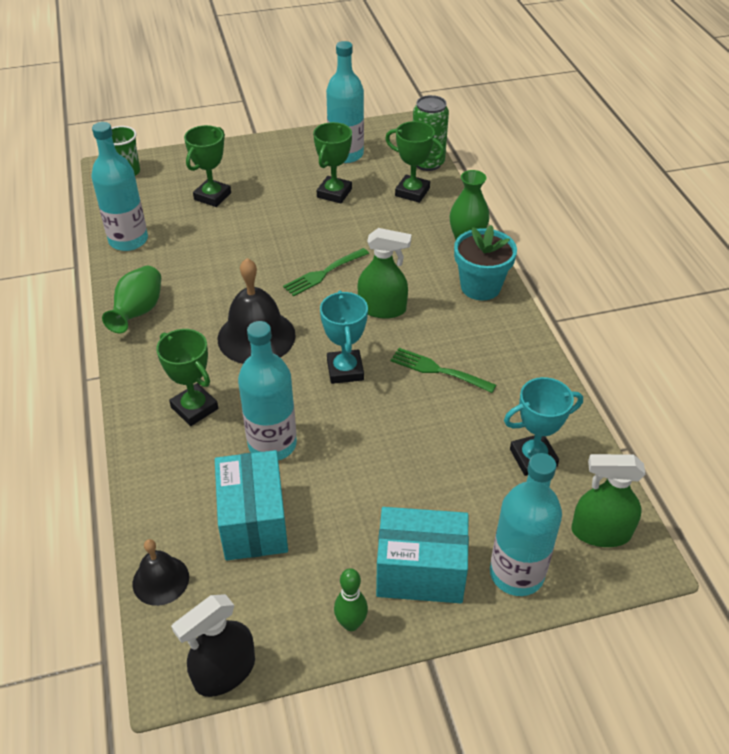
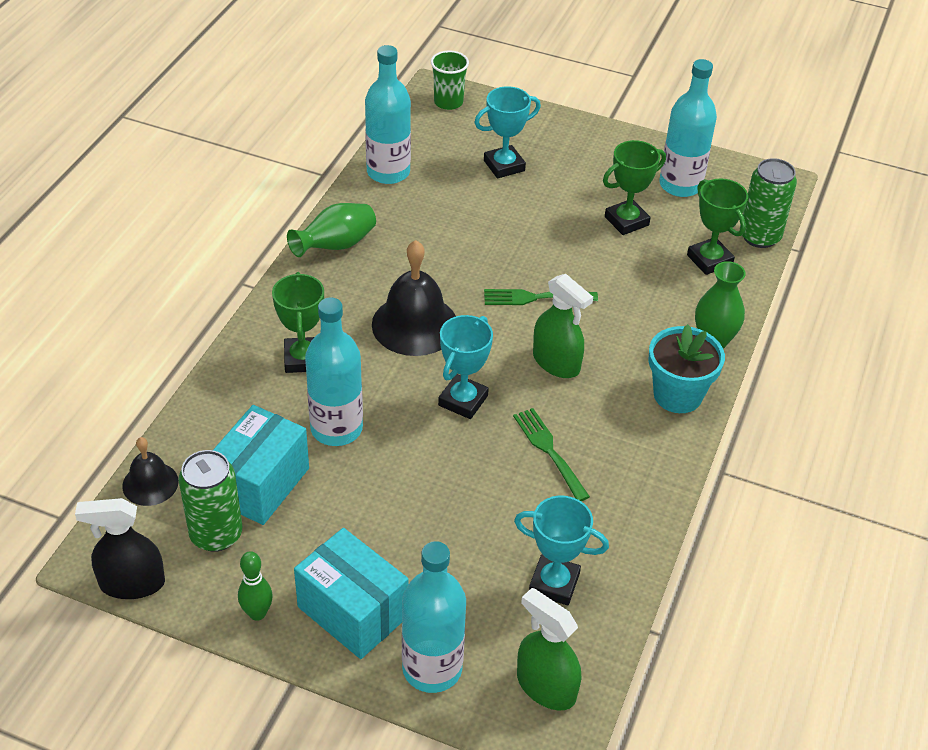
camera: 35 degrees right, 0 degrees up
green trophy [184,125,231,207] -> turquoise trophy [474,86,541,179]
none -> green can [178,450,242,552]

